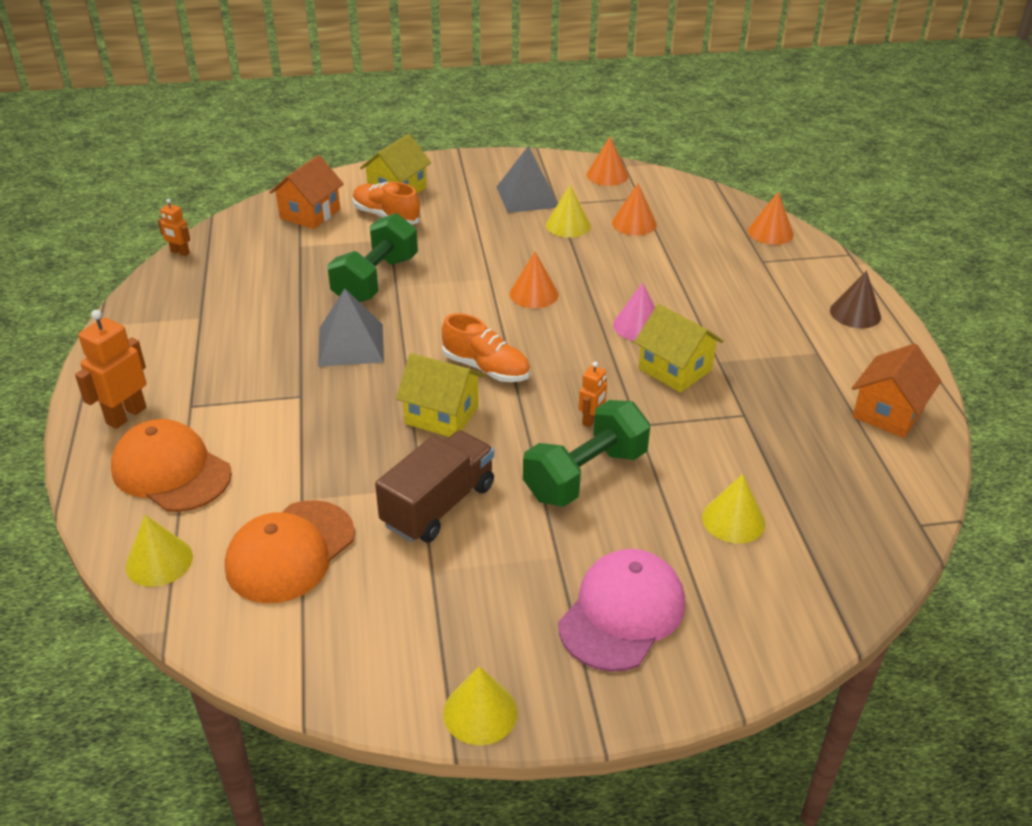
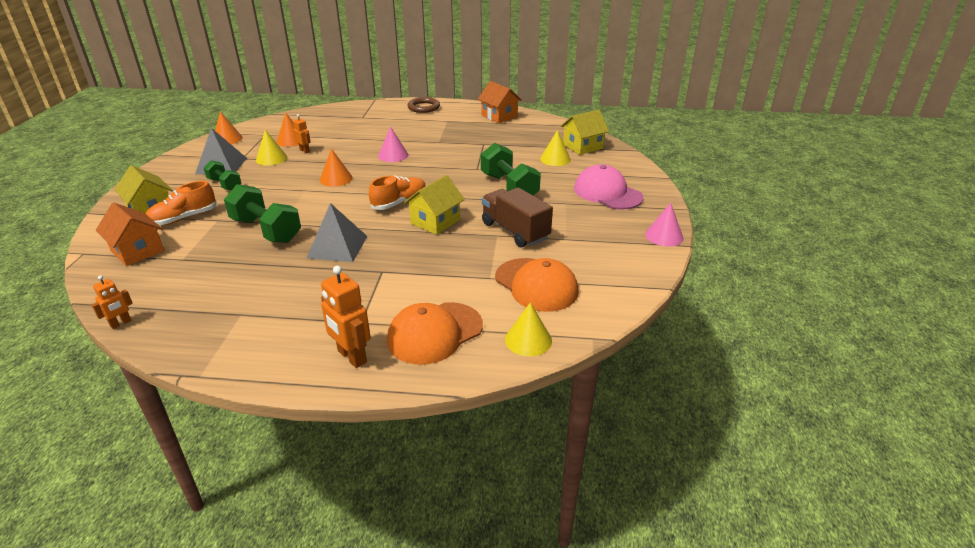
camera: 75 degrees left, 5 degrees down
yellow cone [443,666,517,745] -> pink cone [645,203,684,247]
orange robot [579,362,607,427] -> orange robot moved to [293,114,311,153]
yellow house [634,304,723,393] -> yellow house moved to [561,110,609,155]
orange cone [748,192,794,245] -> none
brown cone [830,270,881,328] -> brown ring [407,97,440,113]
none -> green dumbbell [204,160,241,190]

